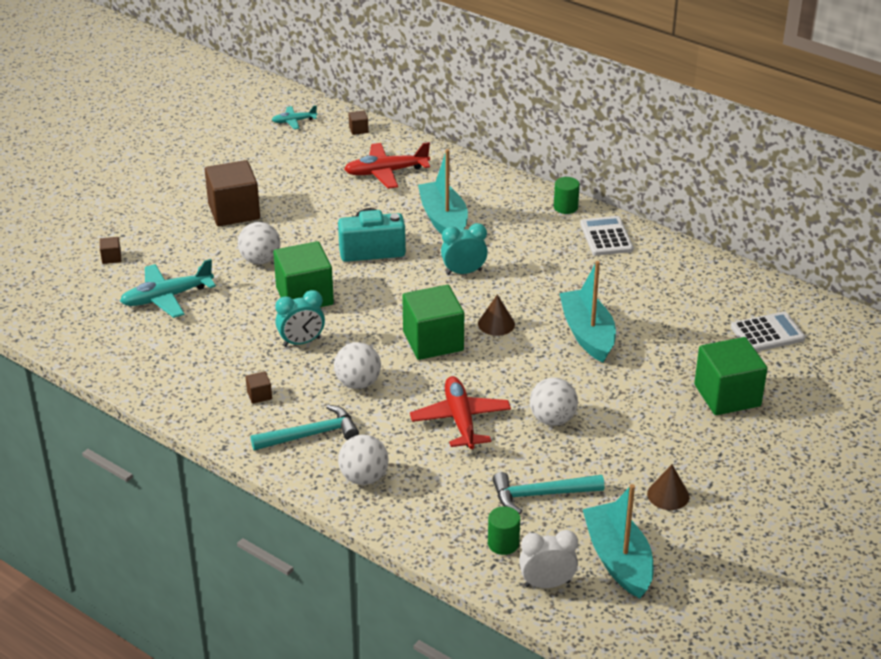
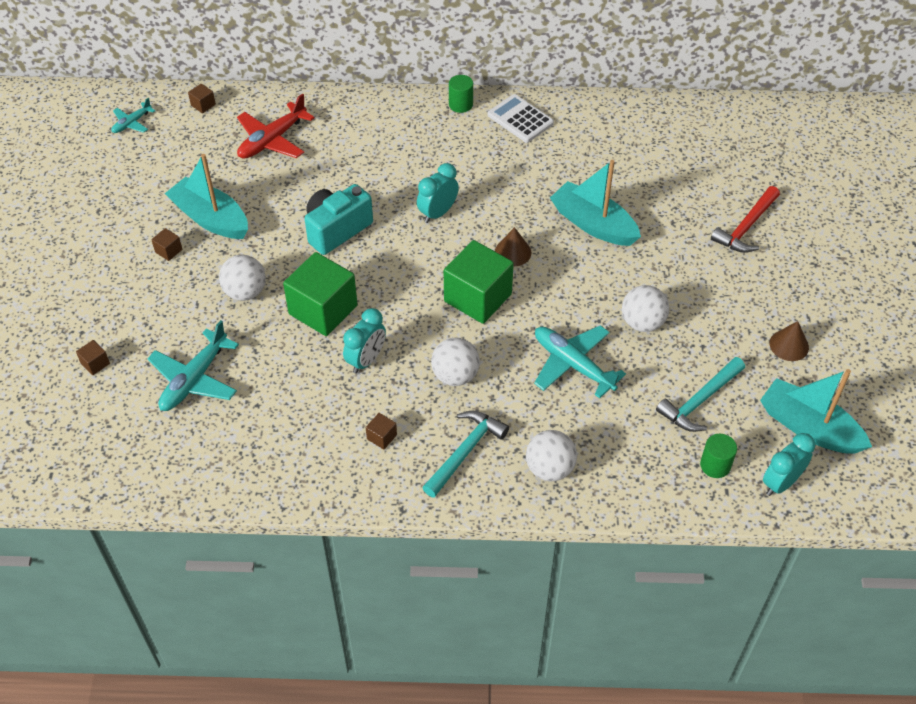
camera: 35 degrees left, 15 degrees up
brown cube [205,160,260,226] -> brown cube [151,228,182,261], size x0.41
red plane [410,376,511,449] -> turquoise plane [534,325,626,398]
turquoise boat [418,149,468,234] -> turquoise boat moved to [165,154,248,239]
white clock [519,530,578,588] -> turquoise clock [763,433,815,496]
green cube [694,337,768,415] -> red hammer [711,186,780,253]
white calculator [731,312,806,352] -> none

